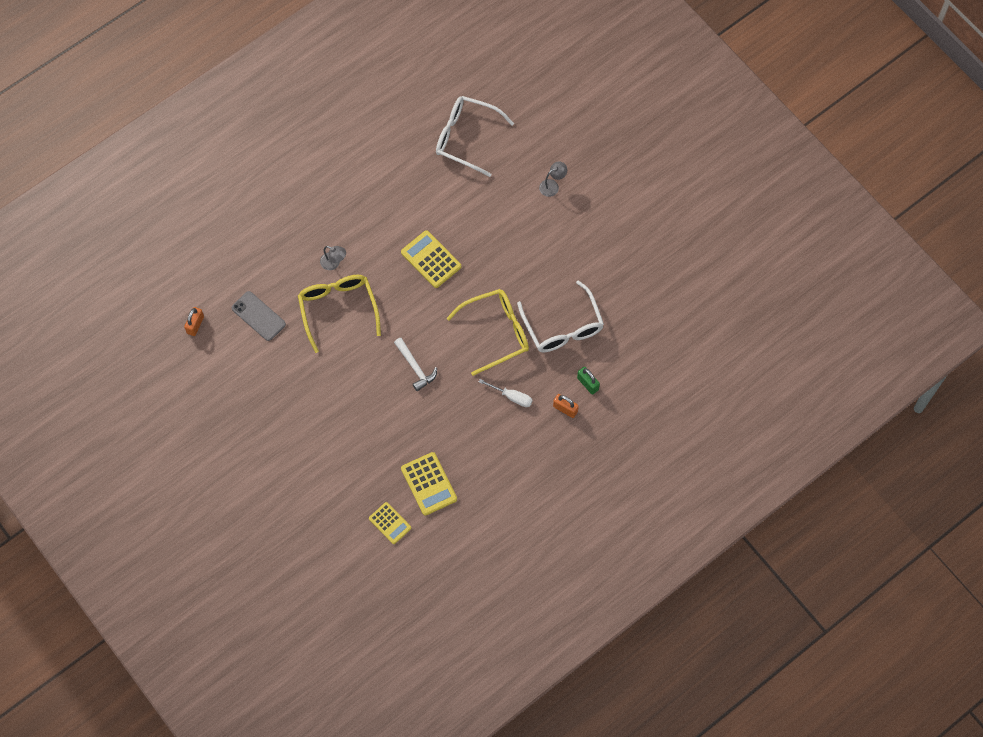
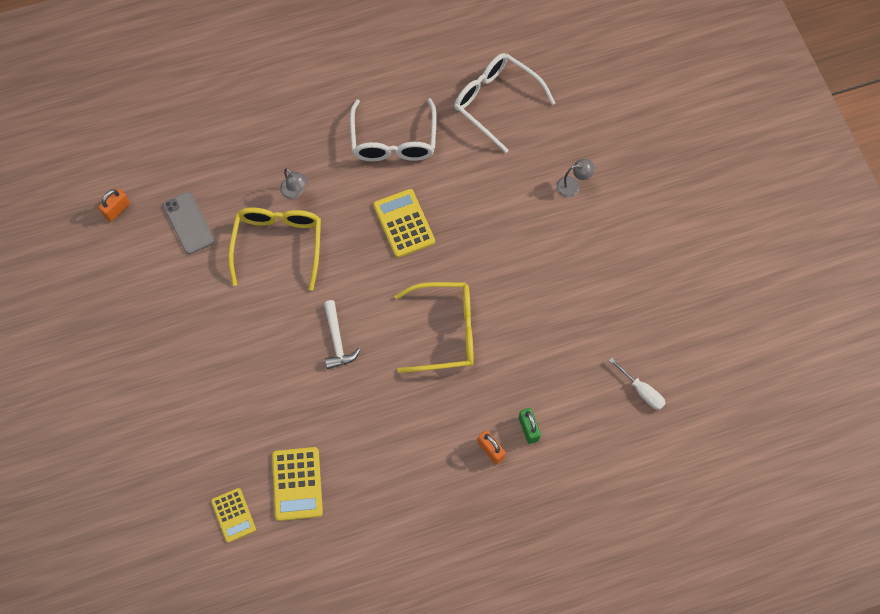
camera: 20 degrees right, 0 degrees up
white screwdriver [479,379,533,407] -> white screwdriver moved to [609,358,666,410]
white glasses [517,280,604,352] -> white glasses moved to [350,98,437,161]

